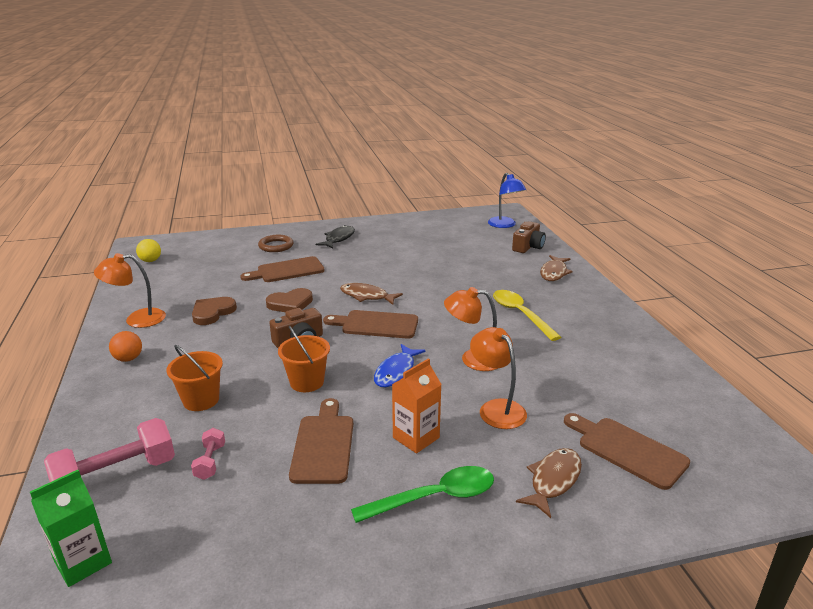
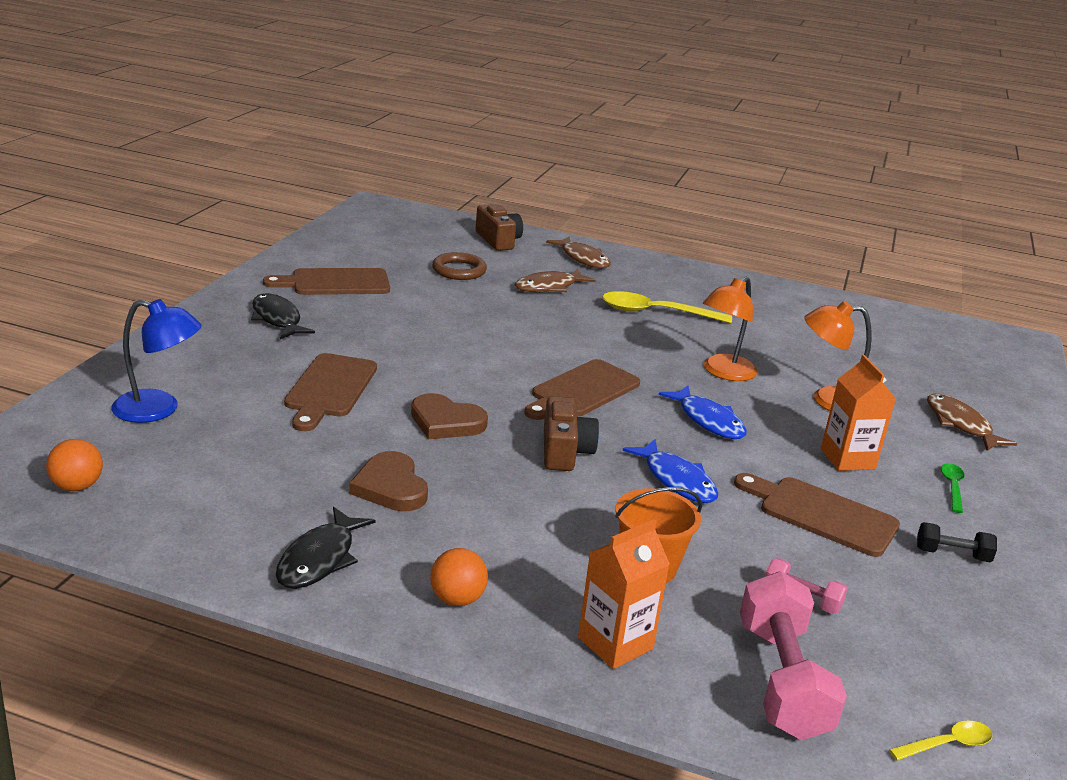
camera: 60 degrees left, 0 degrees up
green carton [30,470,112,587] -> yellow spoon [889,721,993,761]
orange lamp [94,253,166,328] -> black fish [276,507,376,589]
yellow ball [136,239,161,262] -> orange ball [46,439,103,491]
brown ring [258,235,294,252] -> brown ring moved to [432,252,487,280]
brown heart [266,288,313,312] -> brown heart turned 105 degrees clockwise [411,393,488,439]
orange bucket [278,326,330,392] -> blue fish [623,439,718,503]
brown fish [340,283,403,305] -> brown fish moved to [515,268,596,292]
green spoon [351,466,494,523] -> green spoon [941,463,964,513], size x0.50
blue lamp [488,173,526,228] -> blue lamp moved to [111,299,202,423]
brown cutting board [564,413,690,490] -> brown cutting board moved to [263,268,390,295]
none -> orange carton [578,519,670,669]
none -> black dumbbell [917,522,997,562]

